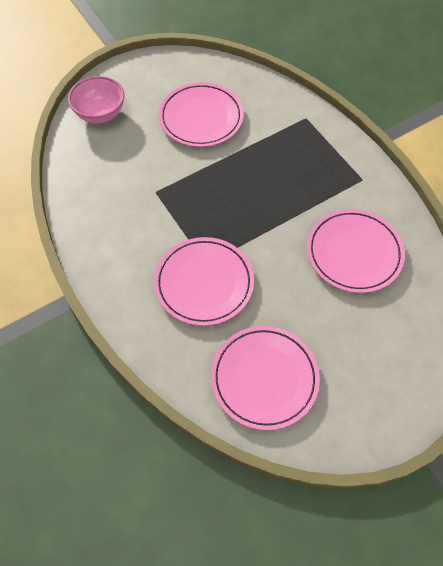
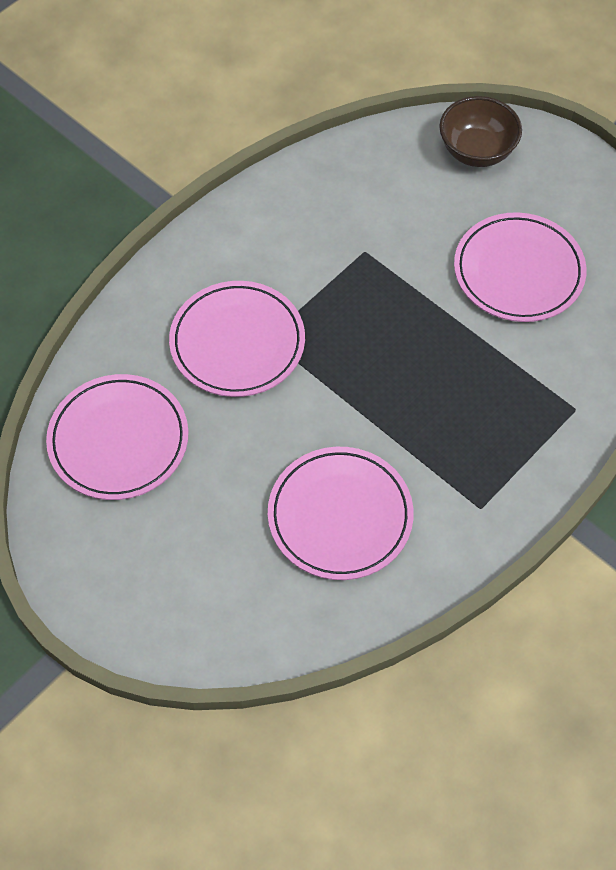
camera: 75 degrees right, 0 degrees up
pink bowl [68,76,125,124] -> brown bowl [439,96,522,167]

